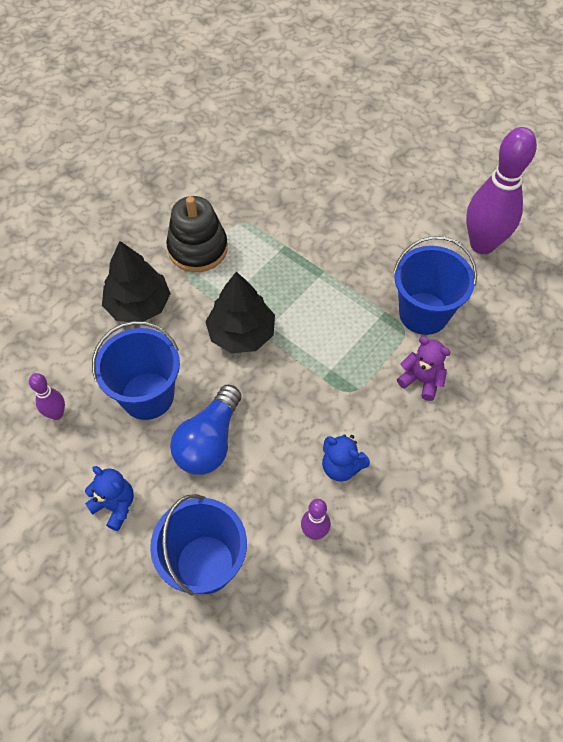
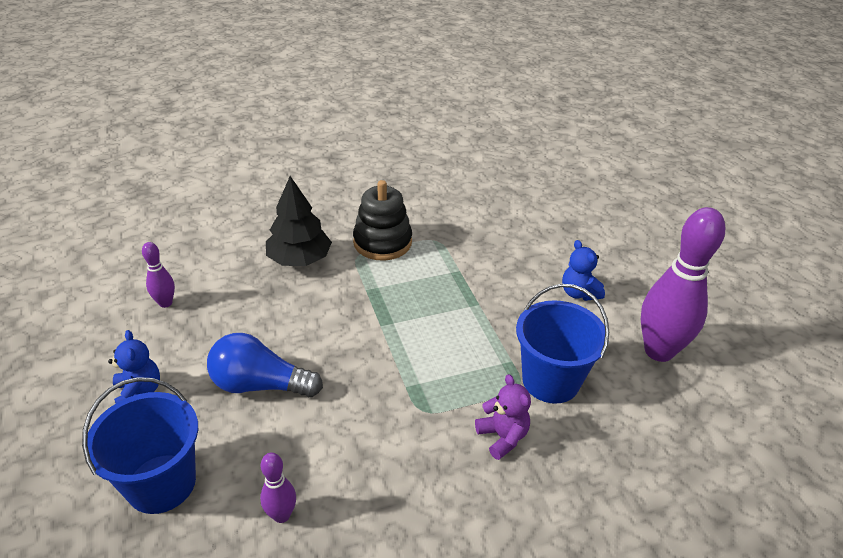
camera: 30 degrees right, 20 degrees down
blue bucket [92,321,180,420] -> none
blue light bulb [170,385,241,475] -> blue light bulb turned 45 degrees clockwise [207,333,323,397]
black tree [205,272,275,353] -> none
blue teddy bear [322,434,370,481] -> blue teddy bear moved to [562,240,605,301]

